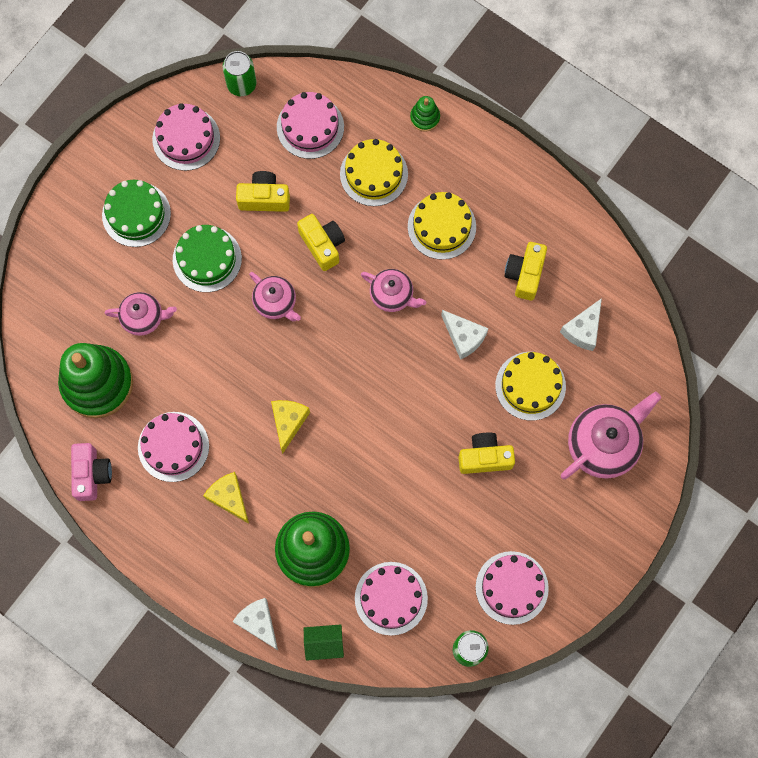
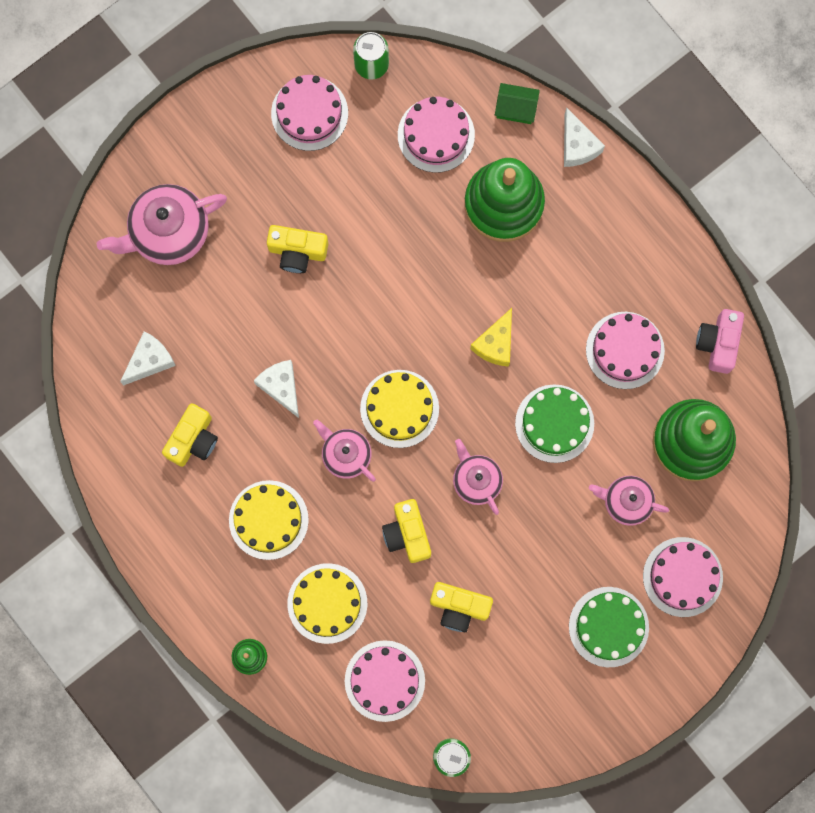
camera: 165 degrees left, 5 degrees up
pink cake [152,103,220,171] -> pink cake moved to [643,537,723,617]
green cake [173,225,242,292] -> green cake moved to [515,384,594,463]
yellow cheese [203,472,249,524] -> none
yellow cake [495,352,566,421] -> yellow cake moved to [360,370,439,448]

